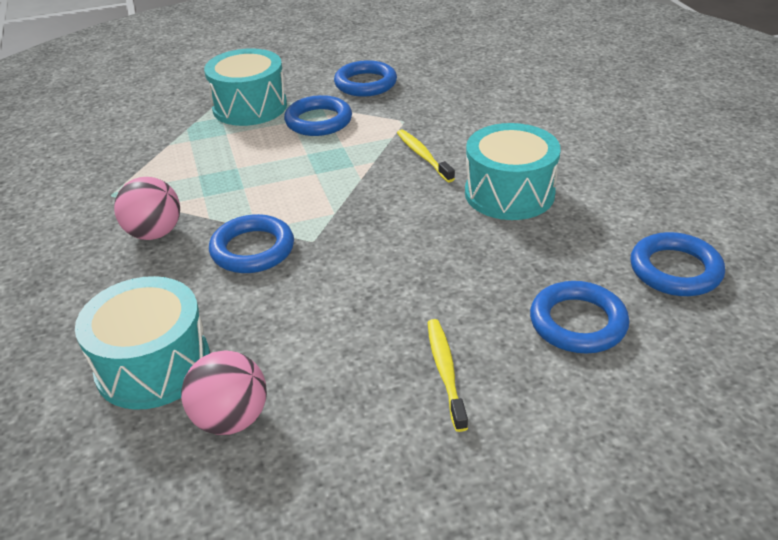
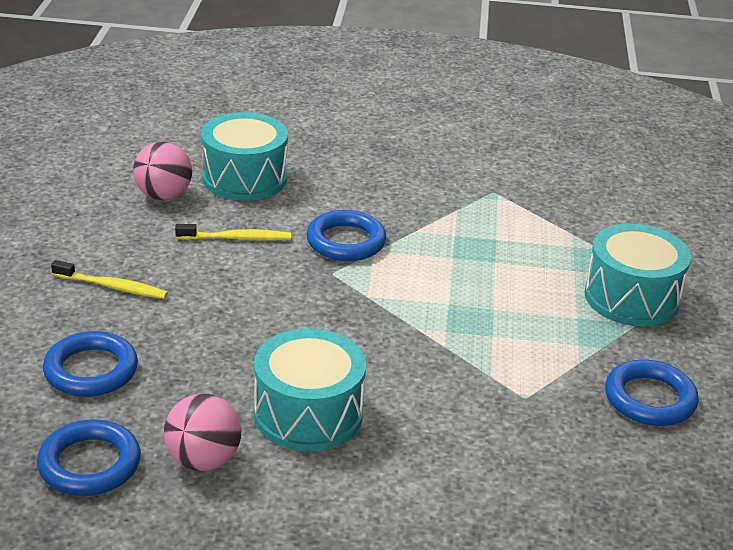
camera: 110 degrees right, 5 degrees down
pink ball [114,177,180,240] -> pink ball moved to [164,394,241,471]
blue ring [284,95,352,136] -> none
yellow toothbrush [397,129,455,182] -> yellow toothbrush moved to [175,224,291,241]

